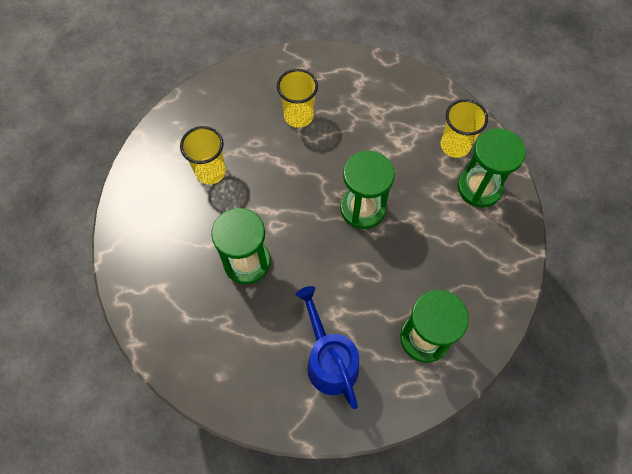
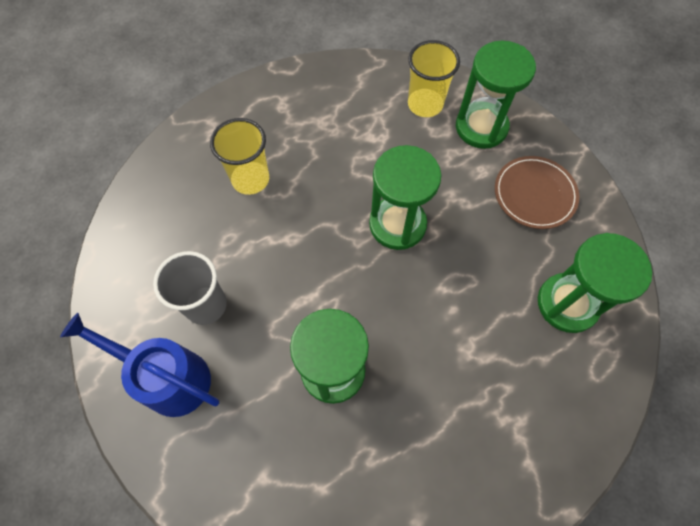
camera: 40 degrees left, 0 degrees up
yellow cup [180,126,226,184] -> grey cup [153,251,227,325]
blue watering can [296,286,359,409] -> blue watering can moved to [60,313,219,417]
none -> brown plate [495,156,579,229]

